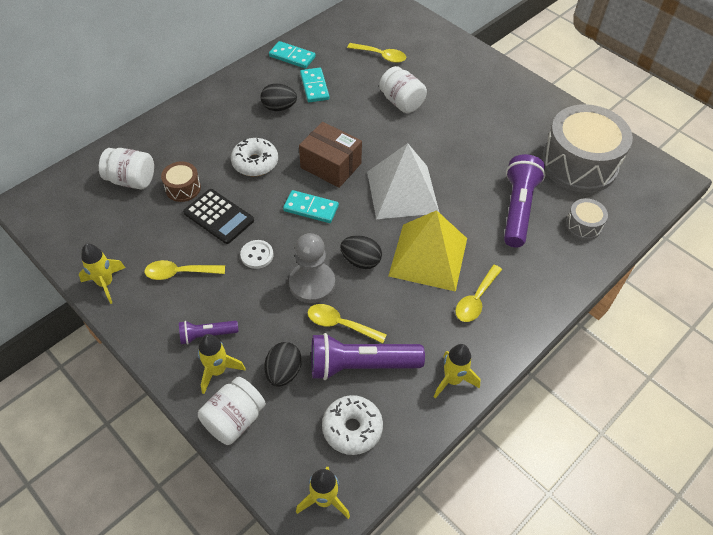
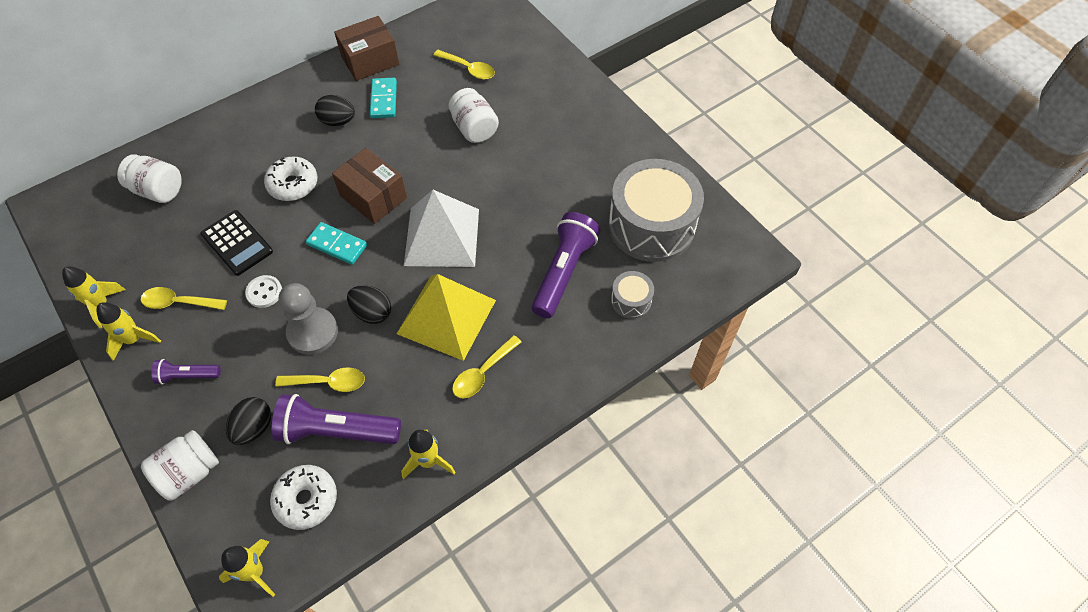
camera: 10 degrees right, 5 degrees up
brown drum [161,161,201,202] -> none
yellow rocket [198,334,246,394] -> yellow rocket moved to [96,302,161,361]
turquoise domino [269,41,316,69] -> brown box [334,16,399,81]
yellow spoon [307,304,387,344] -> yellow spoon turned 150 degrees clockwise [275,367,365,392]

